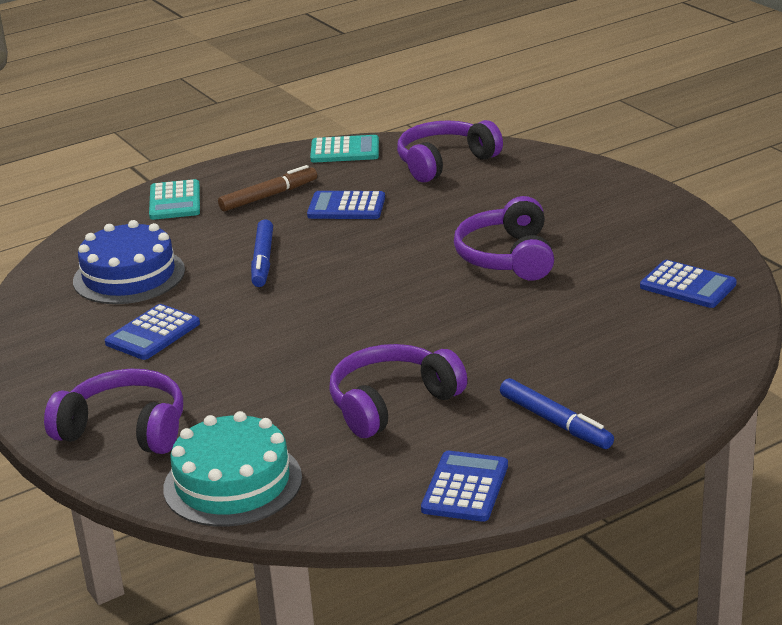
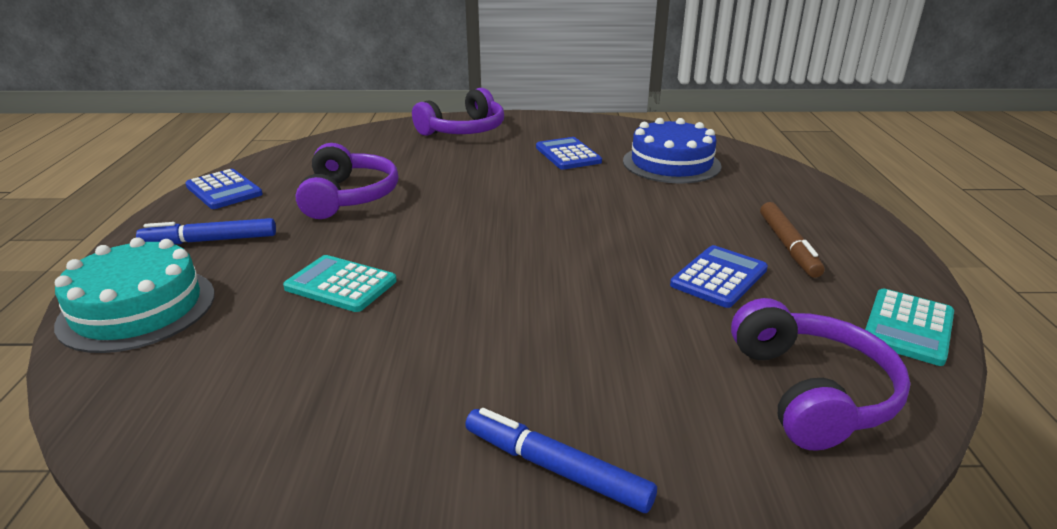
camera: 120 degrees right, 0 degrees up
turquoise calculator [149,179,200,220] -> turquoise calculator moved to [283,255,397,312]
turquoise cake [163,411,302,527] -> turquoise cake moved to [54,237,215,353]
blue marker [251,219,273,287] -> blue marker moved to [465,408,657,513]
purple headphones [454,196,554,281] -> none
blue calculator [640,260,737,308] -> none

